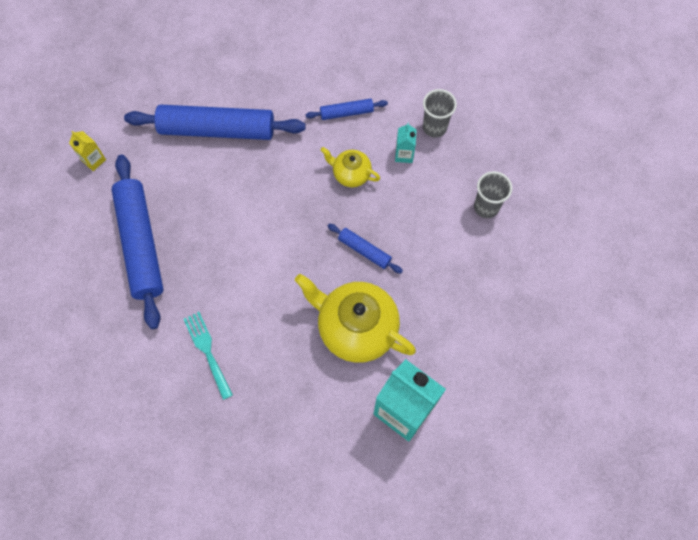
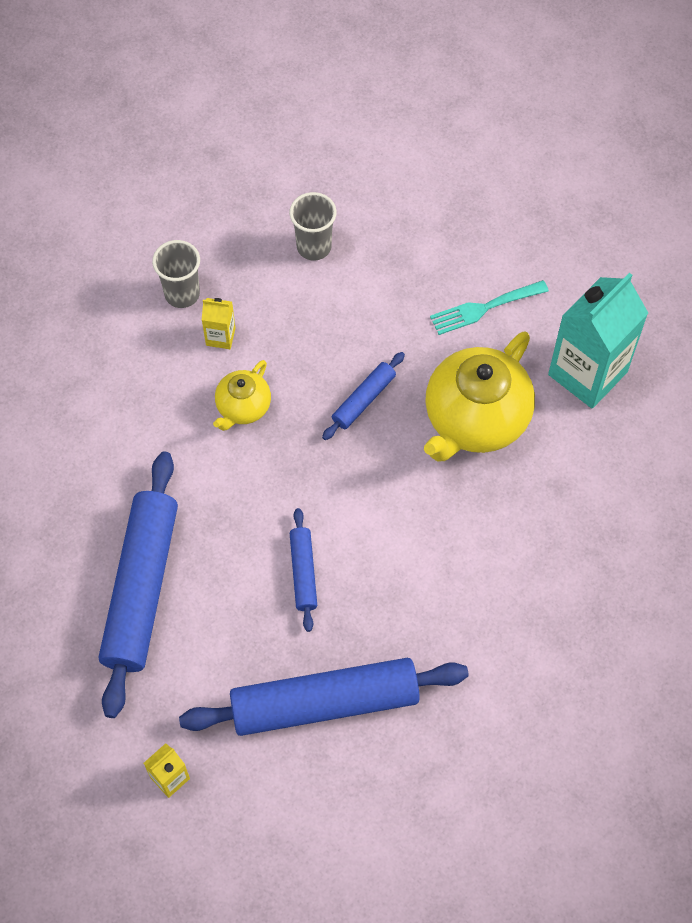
camera: 85 degrees left, 5 degrees down
turquoise fork [184,312,233,400] -> turquoise fork moved to [430,280,549,335]
blue rolling pin [306,99,388,120] -> blue rolling pin moved to [290,508,317,632]
turquoise carton [395,123,417,163] -> yellow carton [202,298,235,349]

